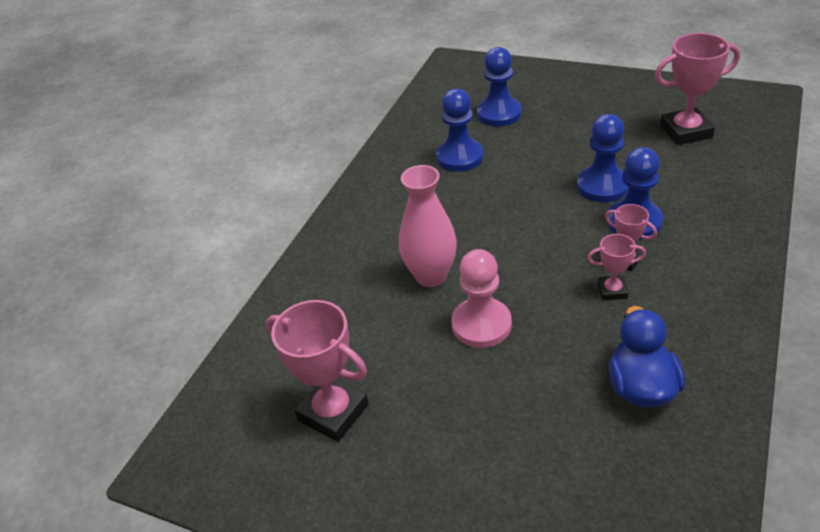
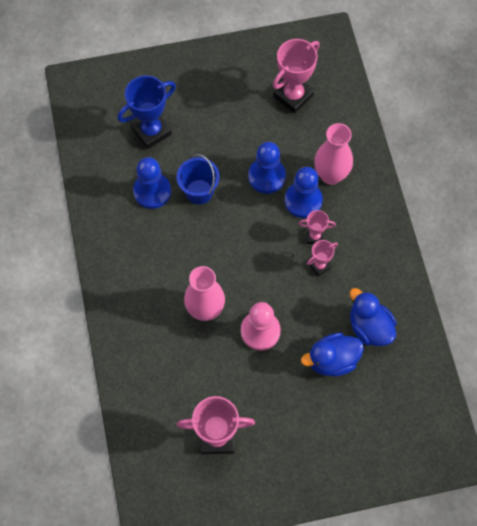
camera: 40 degrees left, 25 degrees up
blue pawn [477,47,522,127] -> blue trophy [118,76,176,149]
none -> blue bucket [177,154,220,205]
none -> blue duck [301,333,364,377]
none -> pink vase [314,123,353,185]

